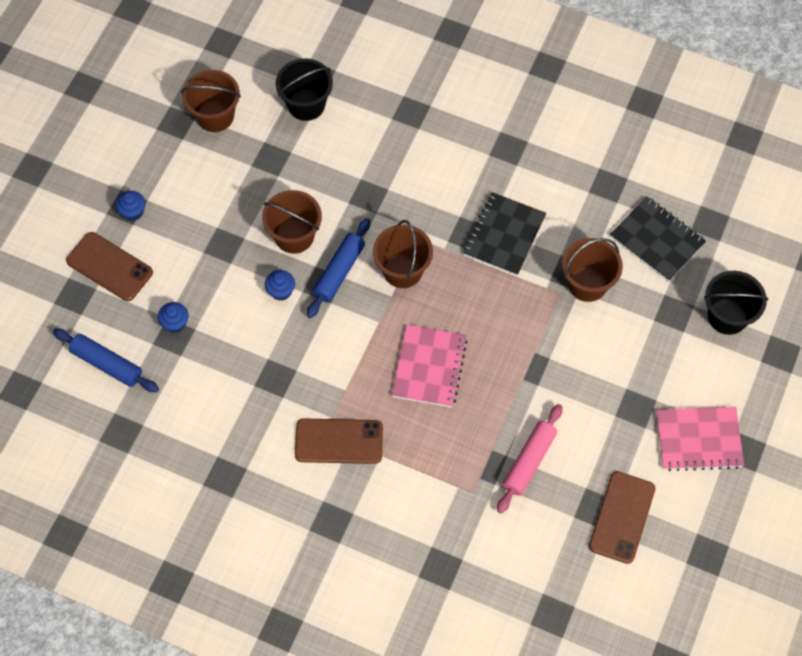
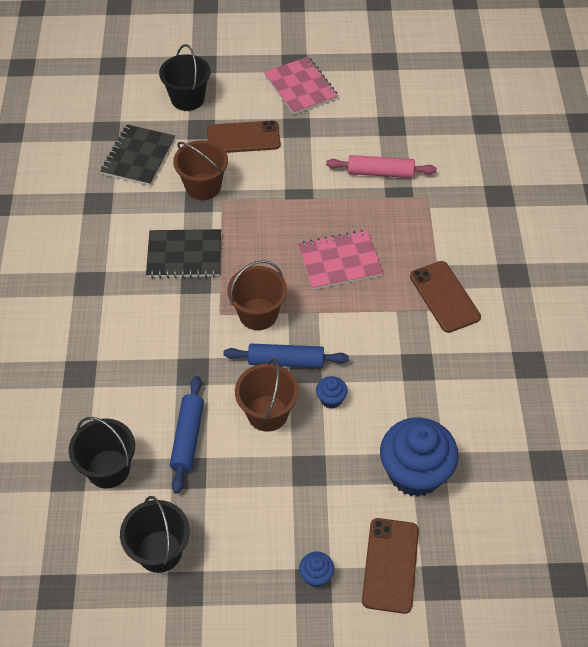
camera: 115 degrees left, 10 degrees down
blue rolling pin [53,329,159,392] -> blue rolling pin moved to [170,376,204,494]
blue cupcake [158,302,189,333] -> blue cupcake [380,418,459,497], size x2.33
brown bucket [181,70,241,132] -> black bucket [120,496,190,573]
brown phone [589,471,655,564] -> brown phone moved to [207,121,280,153]

